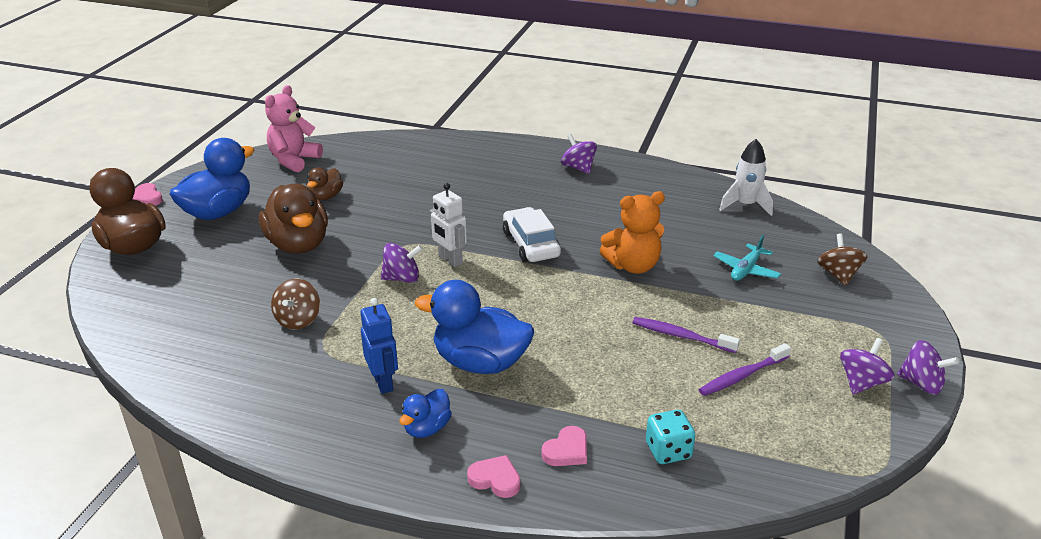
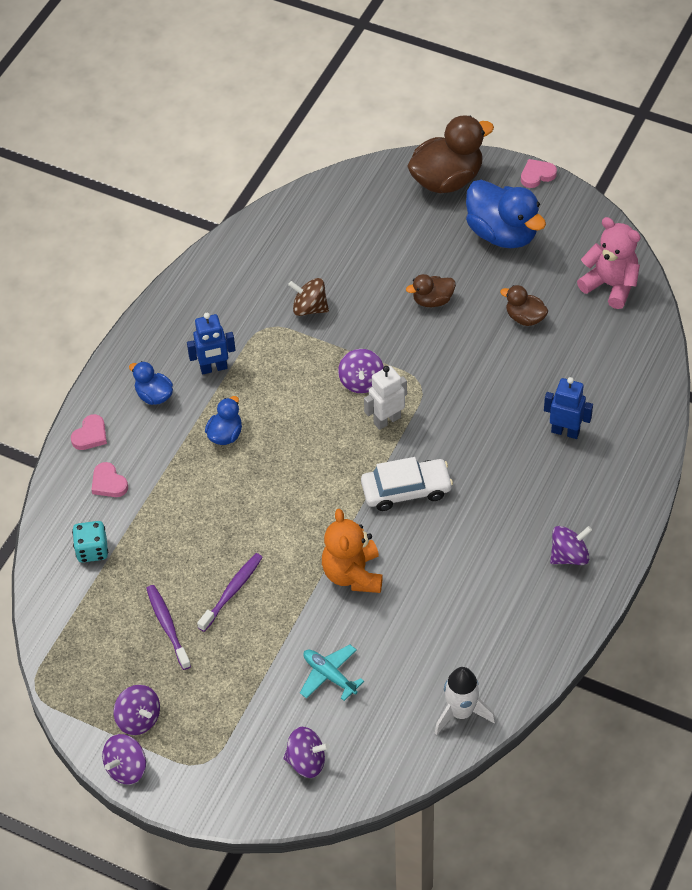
camera: 100 degrees right, 20 degrees up
brown duck [259,183,328,254] -> brown duck [406,274,456,307], size x0.51
blue duck [415,280,534,374] -> blue duck [205,396,242,445], size x0.51
brown spinning top [817,233,867,286] -> purple spinning top [284,727,330,778]
none -> blue robot [544,377,593,439]

